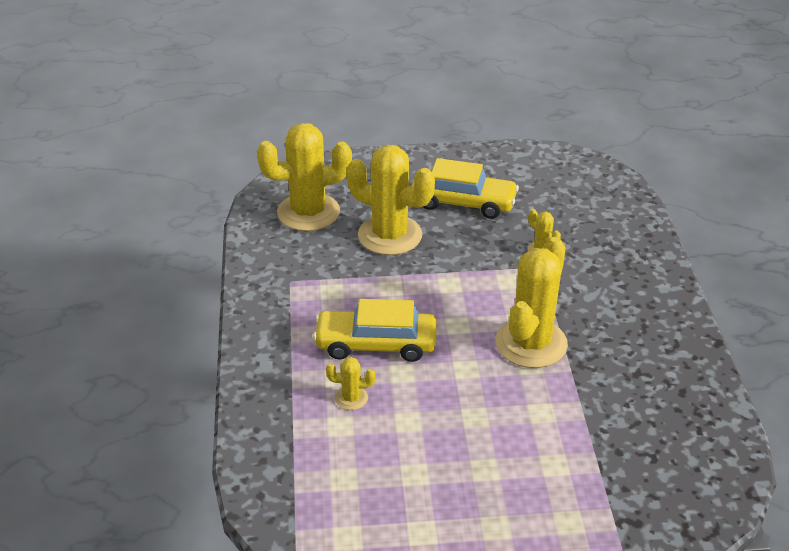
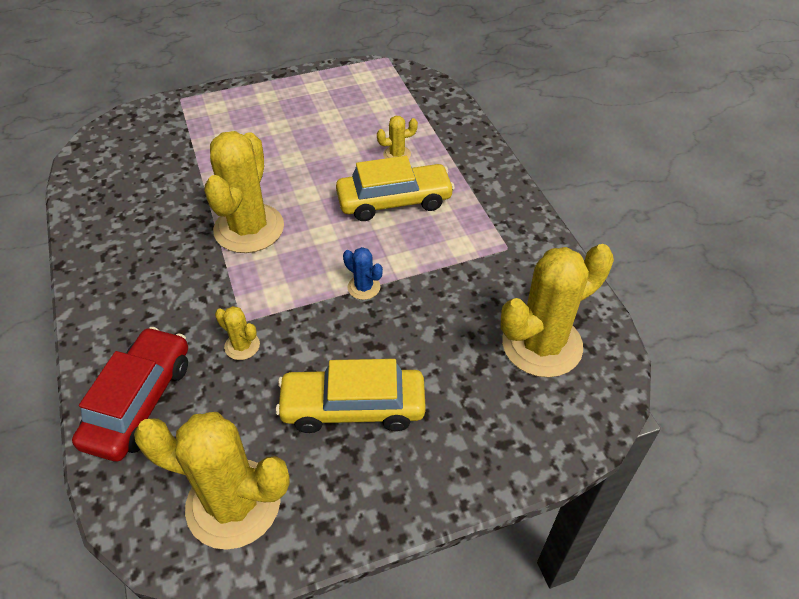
camera: 165 degrees right, 10 degrees up
yellow cactus [346,145,435,255] -> yellow cactus moved to [134,412,290,550]
none -> red car [72,327,188,462]
none -> blue cactus [343,247,383,300]

